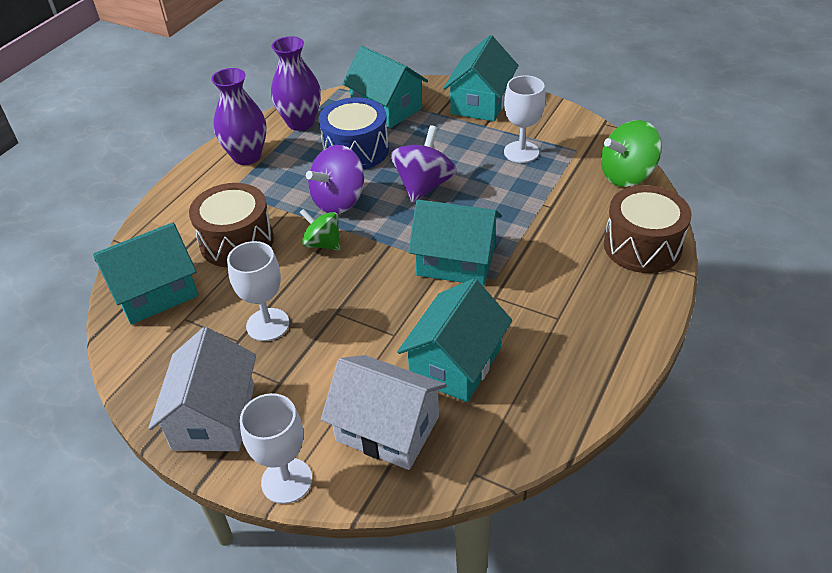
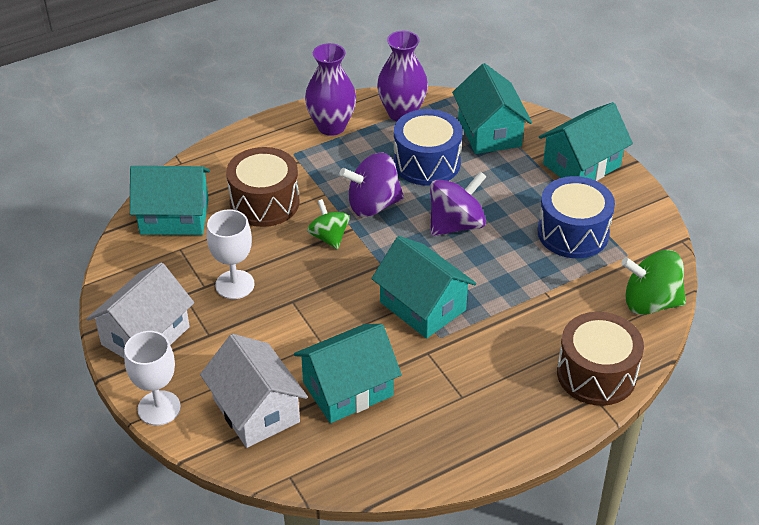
camera: 30 degrees right, 0 degrees up
white goblet [504,75,545,163] -> blue drum [538,176,615,258]

